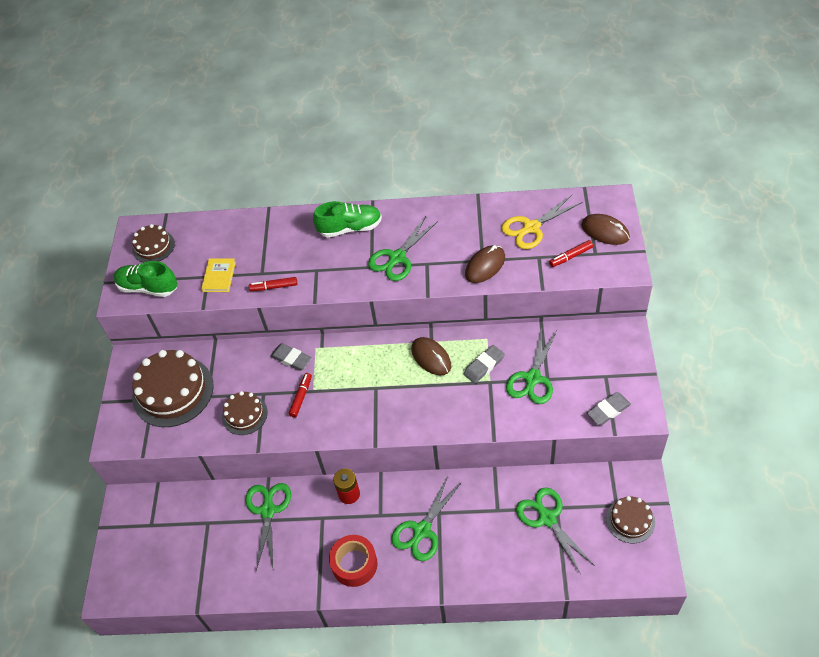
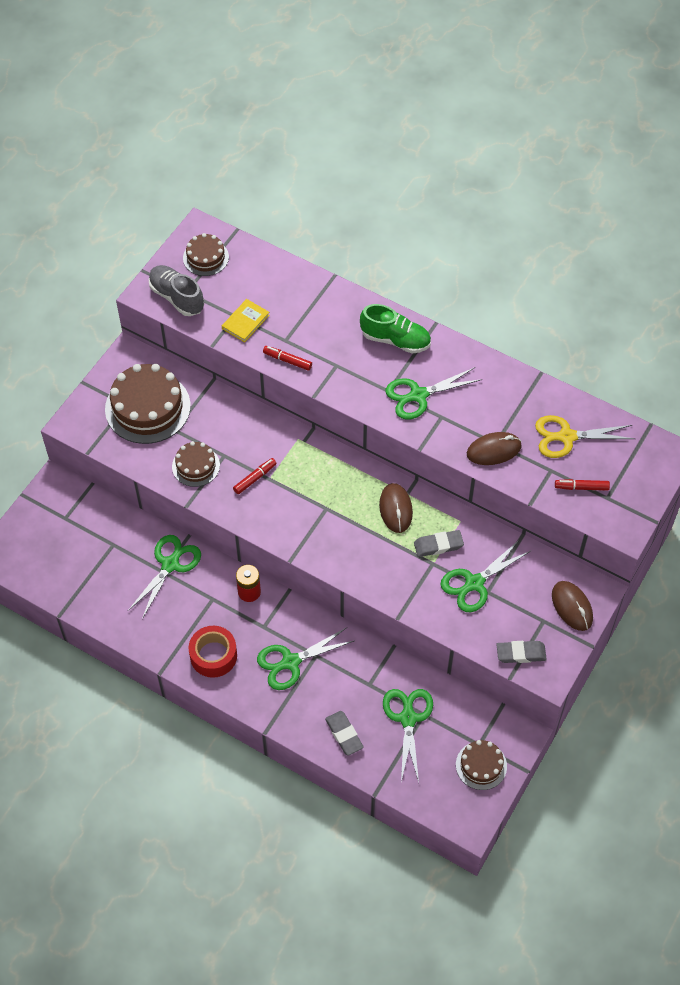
camera: 25 degrees right, 5 degrees up
green shoe [113,261,178,297] -> grey shoe [149,265,204,316]
grey eraser [270,343,312,371] -> grey eraser moved to [325,711,364,756]
brown mouse [581,214,630,245] -> brown mouse moved to [552,581,593,631]

